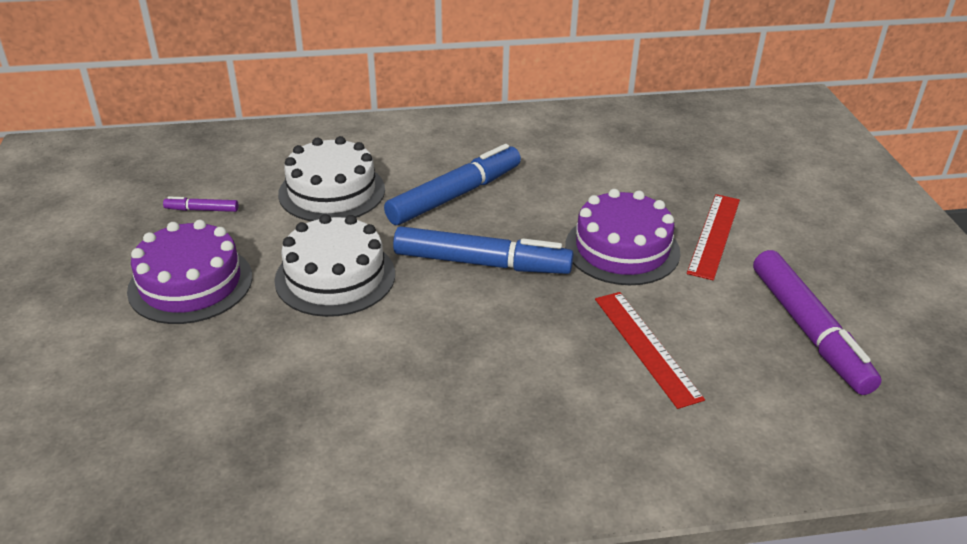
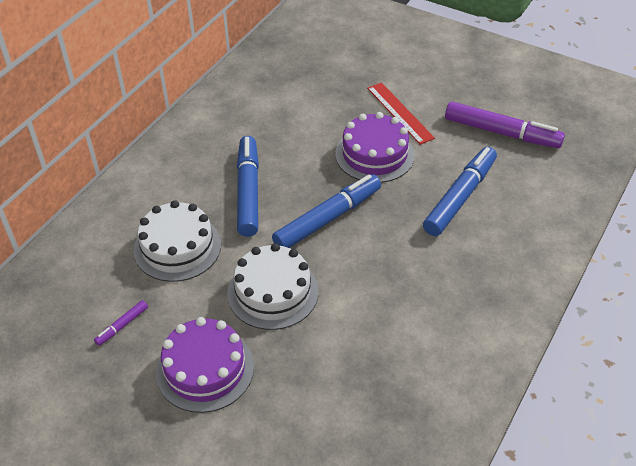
camera: 50 degrees left, 10 degrees up
red ruler [595,292,705,409] -> blue marker [423,147,497,236]

